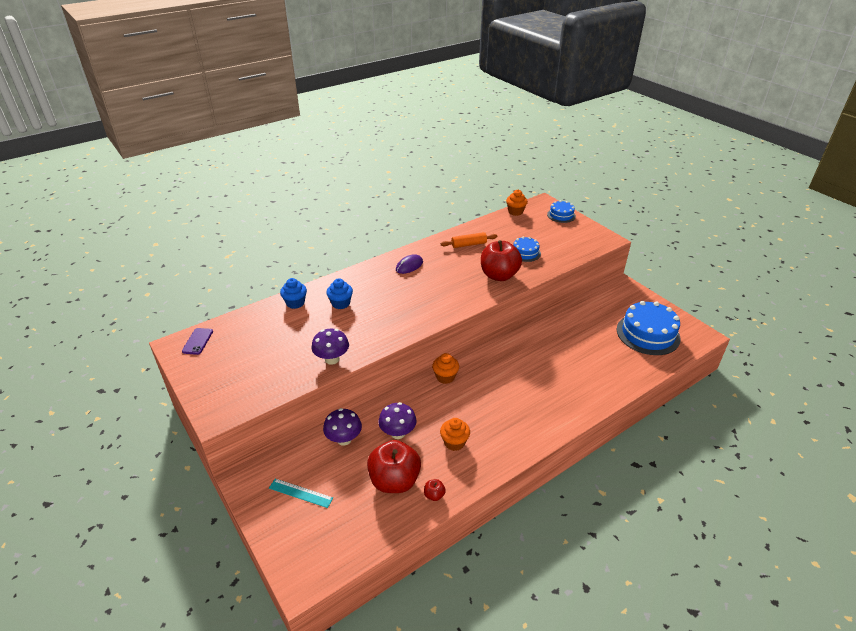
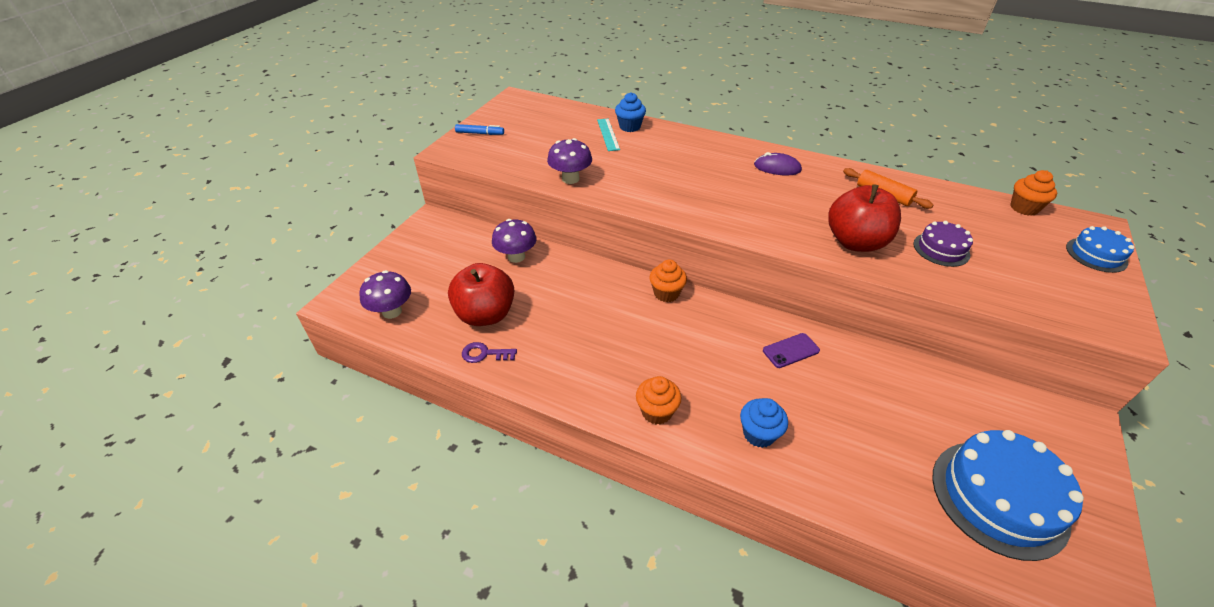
camera: 60 degrees right, 5 degrees up
purple phone [182,328,213,355] -> purple phone moved to [763,333,820,368]
turquoise ruler [269,479,333,508] -> turquoise ruler moved to [597,119,620,151]
blue cupcake [326,279,353,309] -> blue cupcake moved to [740,398,788,448]
purple mushroom [378,402,417,439] -> purple mushroom moved to [359,270,411,319]
red apple [424,479,446,501] -> purple key [462,342,517,363]
orange cupcake [440,418,470,451] -> orange cupcake moved to [636,376,681,425]
blue cake [513,237,541,262] -> purple cake [913,221,973,267]
none -> blue marker [455,124,504,135]

